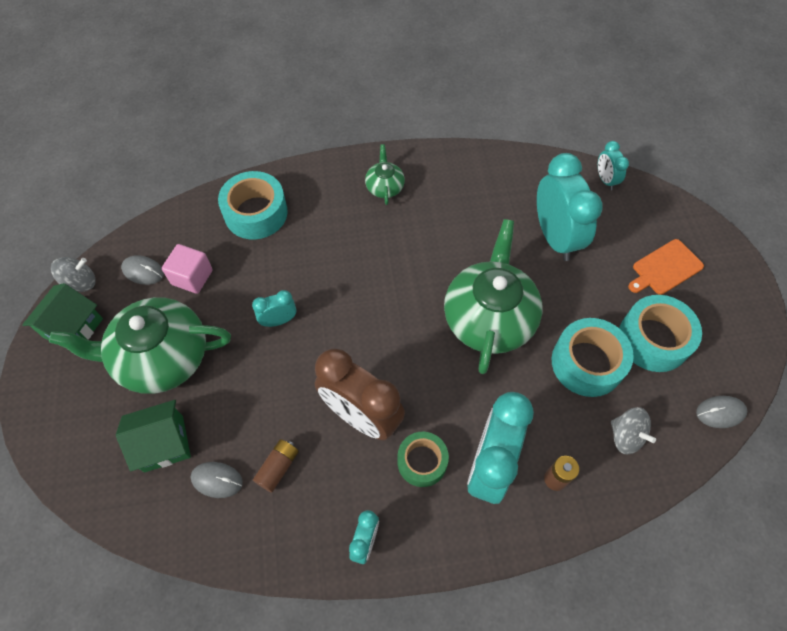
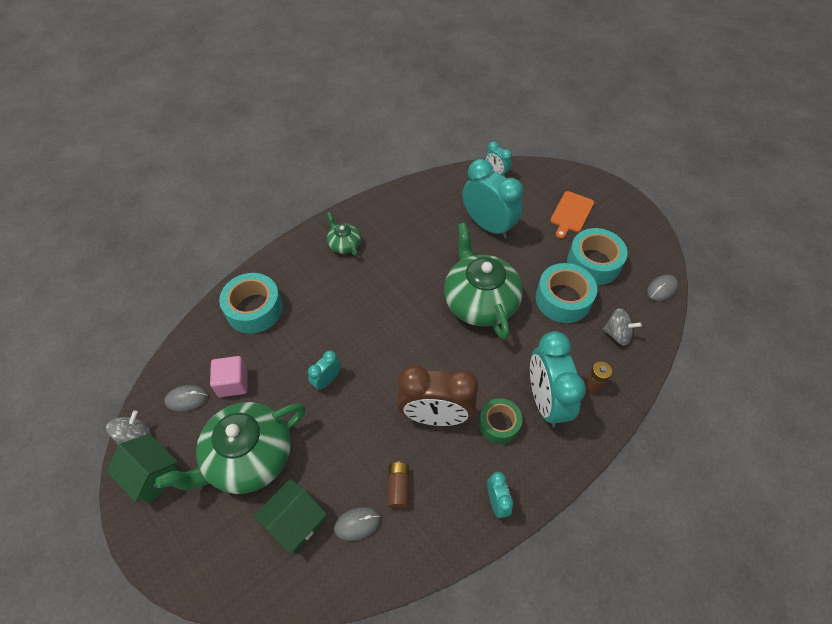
camera: 30 degrees left, 5 degrees down
green house [22,283,103,348] -> green house turned 45 degrees counterclockwise [107,434,181,504]

